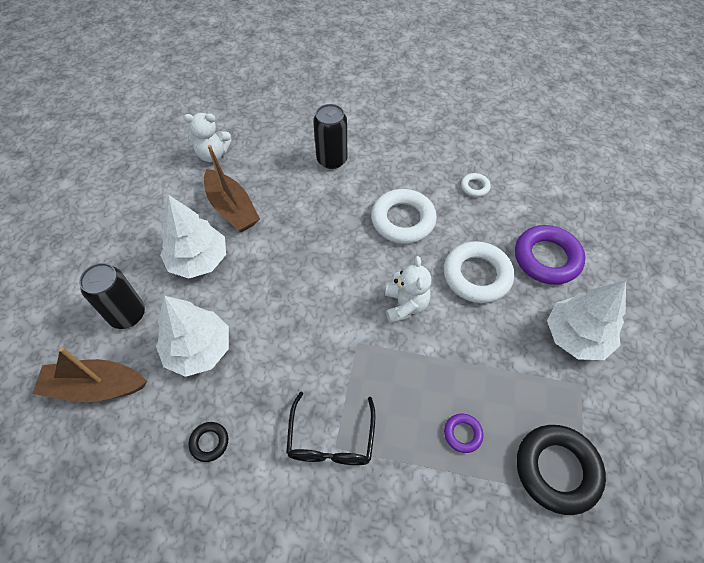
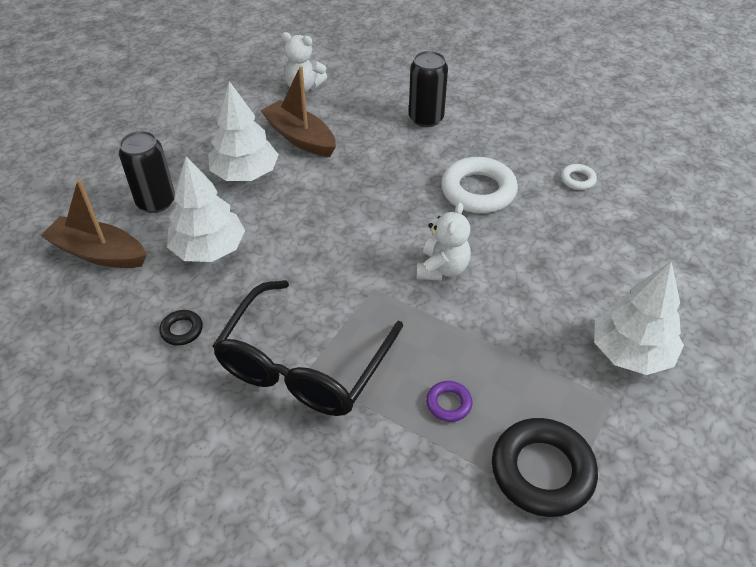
camera: 20 degrees right, 10 degrees down
brown boat [204,145,260,232] -> brown boat turned 150 degrees clockwise [261,66,336,157]
black glasses [286,391,376,465] -> black glasses [212,280,403,416], size x1.67
white ring [444,241,514,303] -> none
purple ring [515,225,586,285] -> none

